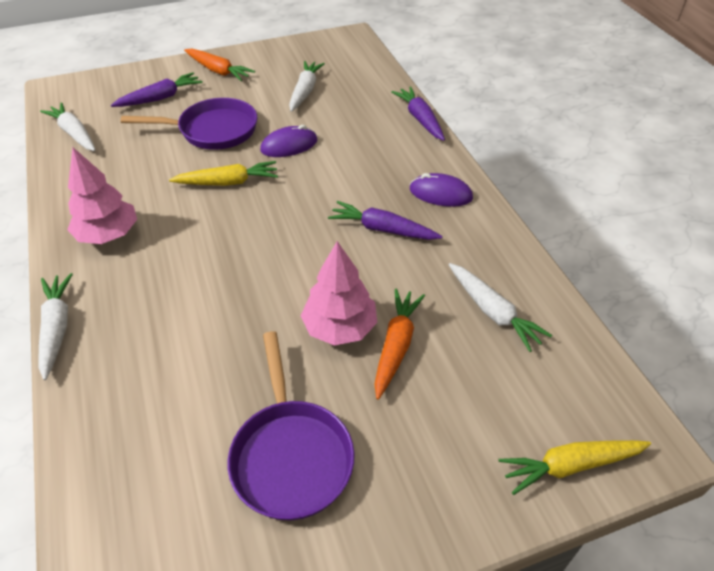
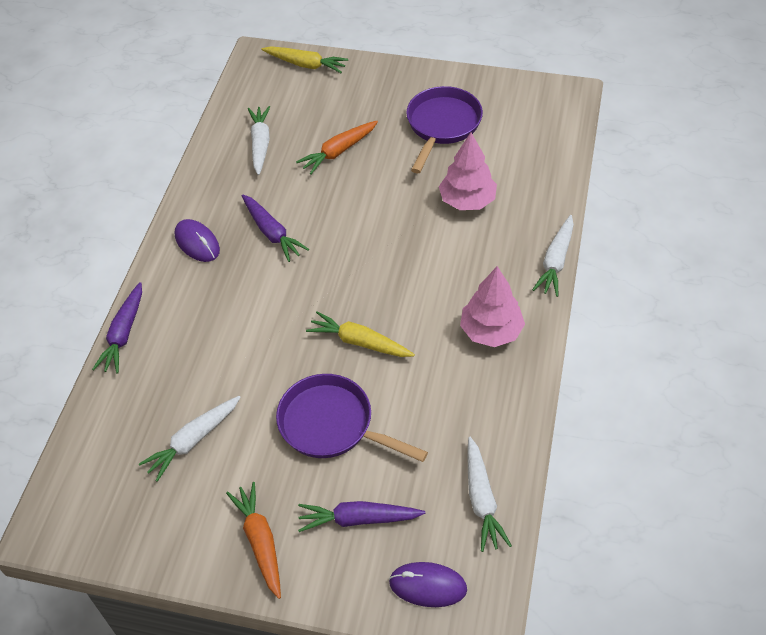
camera: 145 degrees left, 5 degrees up
purple mouse [260,125,317,157] -> purple mouse moved to [389,562,467,607]
pink tree [301,241,377,346] -> pink tree moved to [439,132,497,210]

